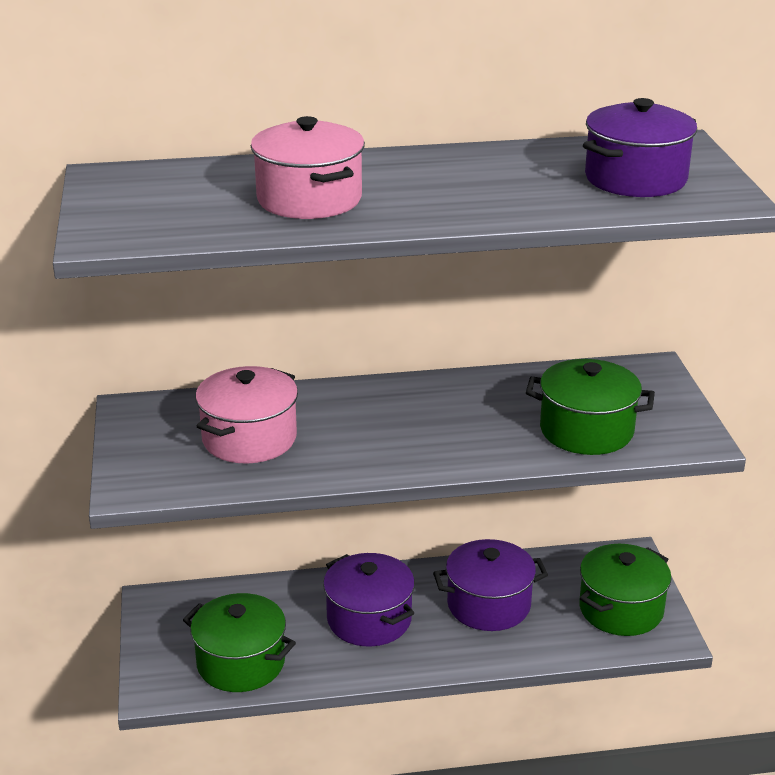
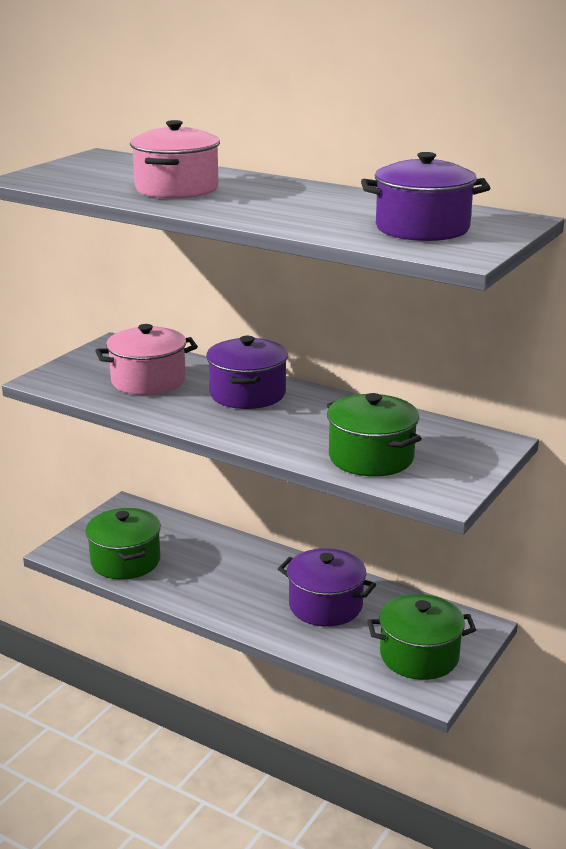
camera: 40 degrees right, 5 degrees down
purple pot [323,553,415,646] -> purple pot moved to [206,336,288,409]

